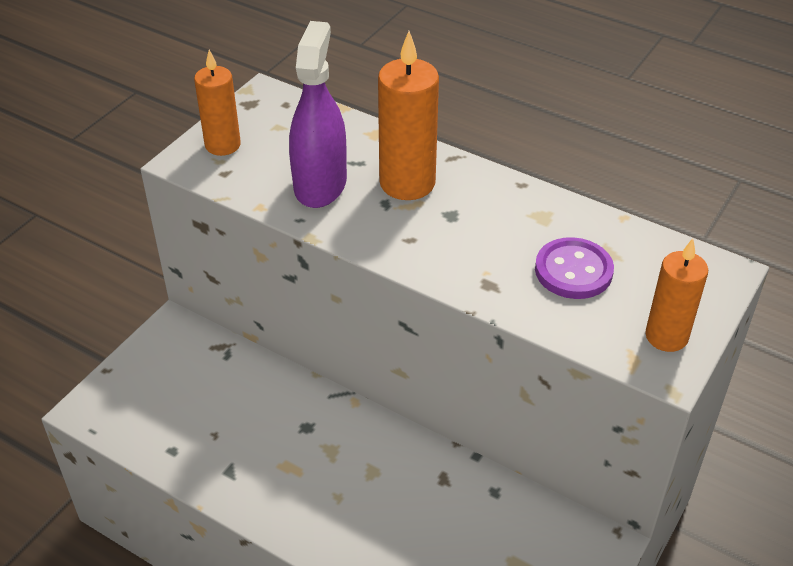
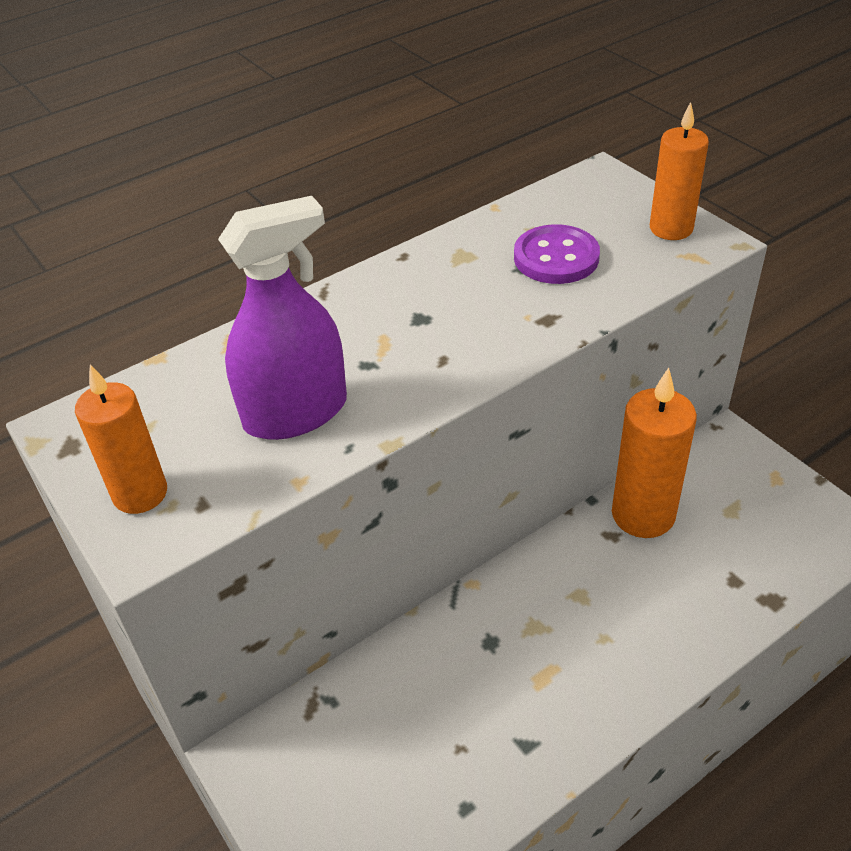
camera: 65 degrees left, 0 degrees up
purple spray bottle [289,21,347,208] -> purple spray bottle turned 120 degrees clockwise [218,196,347,440]
orange candle [378,31,439,200] -> orange candle moved to [612,368,697,538]

